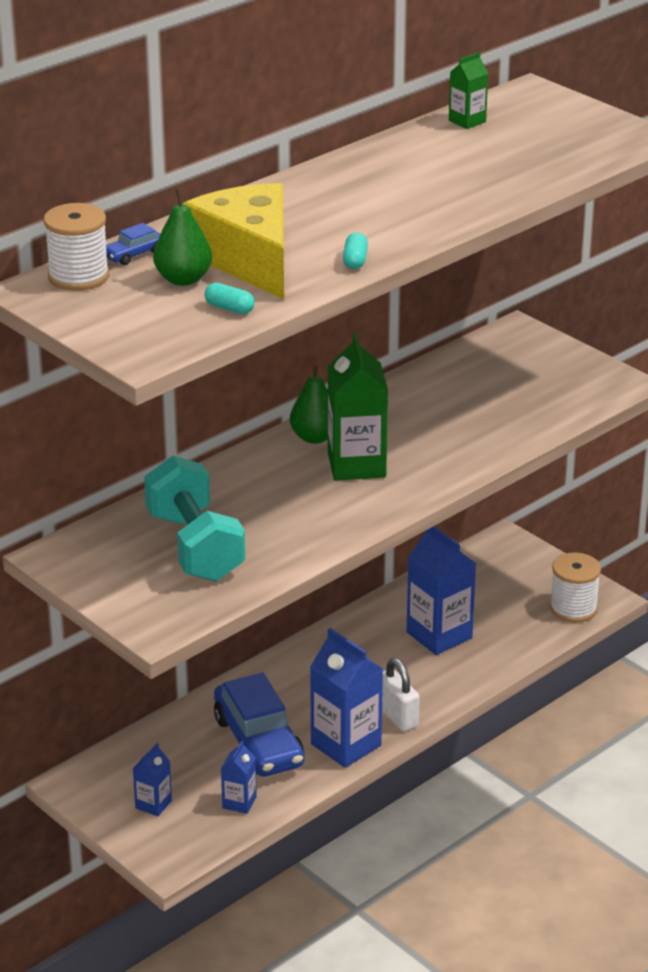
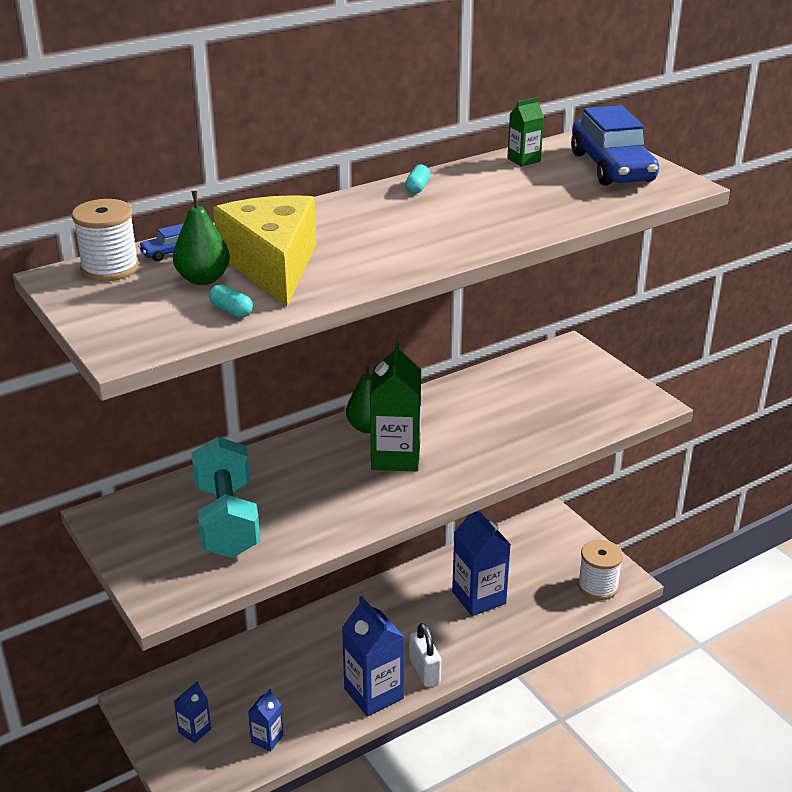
camera: 10 degrees right, 0 degrees up
blue car [214,673,304,777] -> blue car moved to [571,105,659,186]
turquoise capsule [343,232,368,269] -> turquoise capsule moved to [405,165,430,194]

